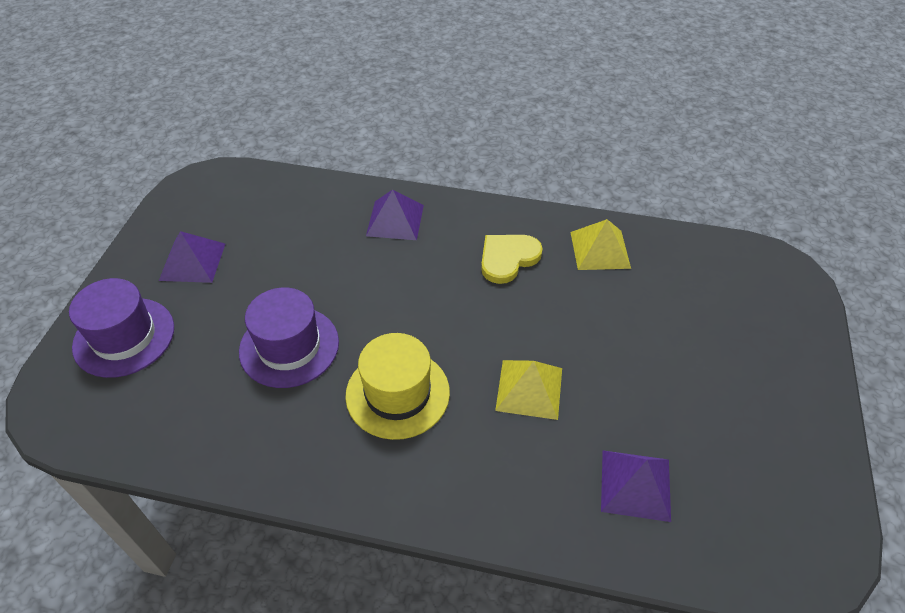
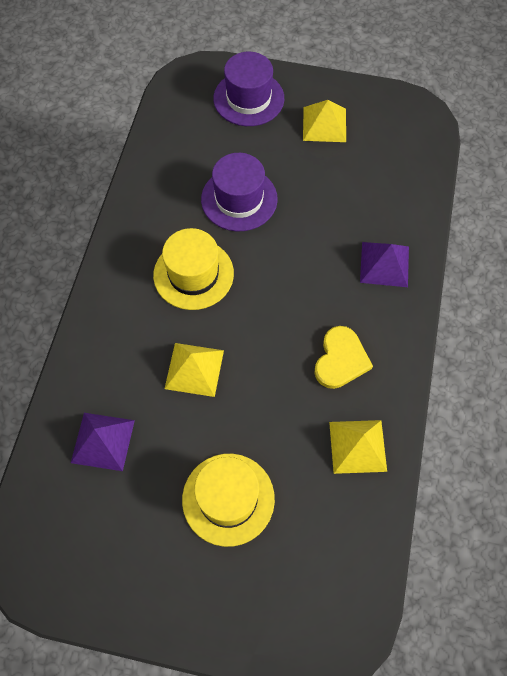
camera: 90 degrees right, 15 degrees up
purple pyramid [159,231,225,283] -> yellow pyramid [303,100,346,142]
yellow heart [481,235,543,284] -> yellow heart turned 60 degrees clockwise [315,326,373,389]
none -> yellow hat [182,454,275,547]

